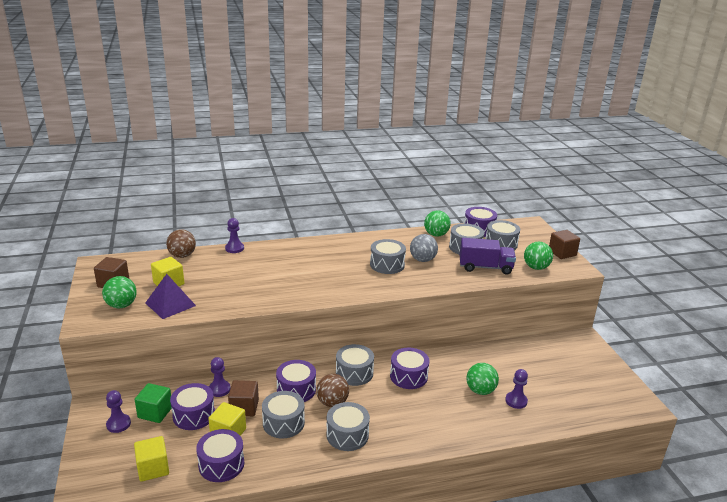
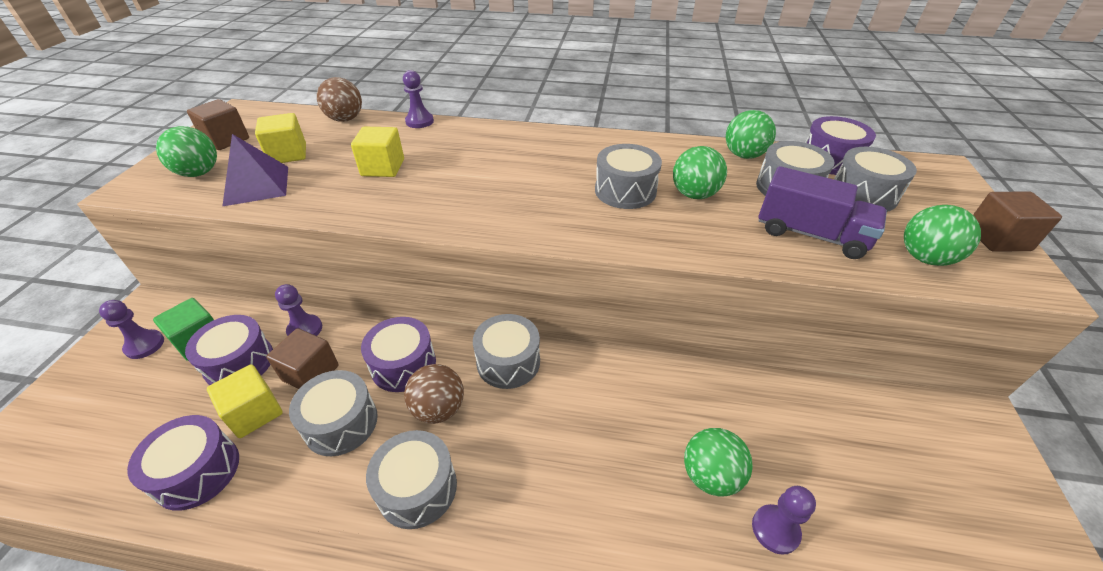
camera: 25 degrees right, 15 degrees up
yellow cube [134,436,169,482] -> yellow cube moved to [351,127,404,177]
purple drum [390,348,430,389] -> none
grey ball [410,234,438,262] -> green ball [673,146,727,199]

